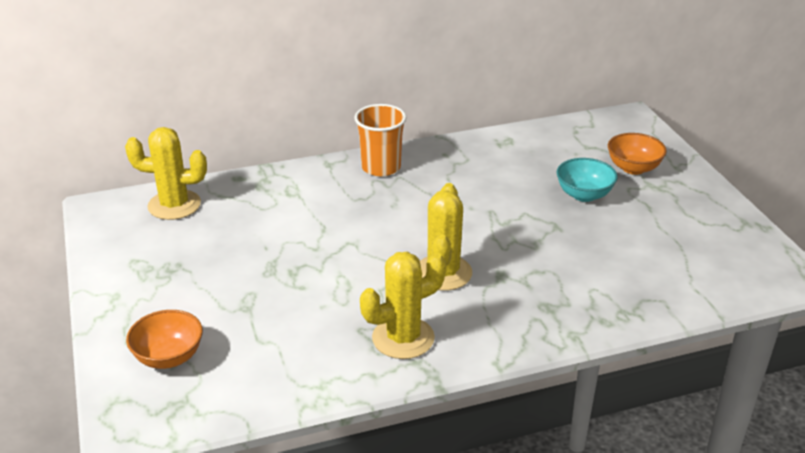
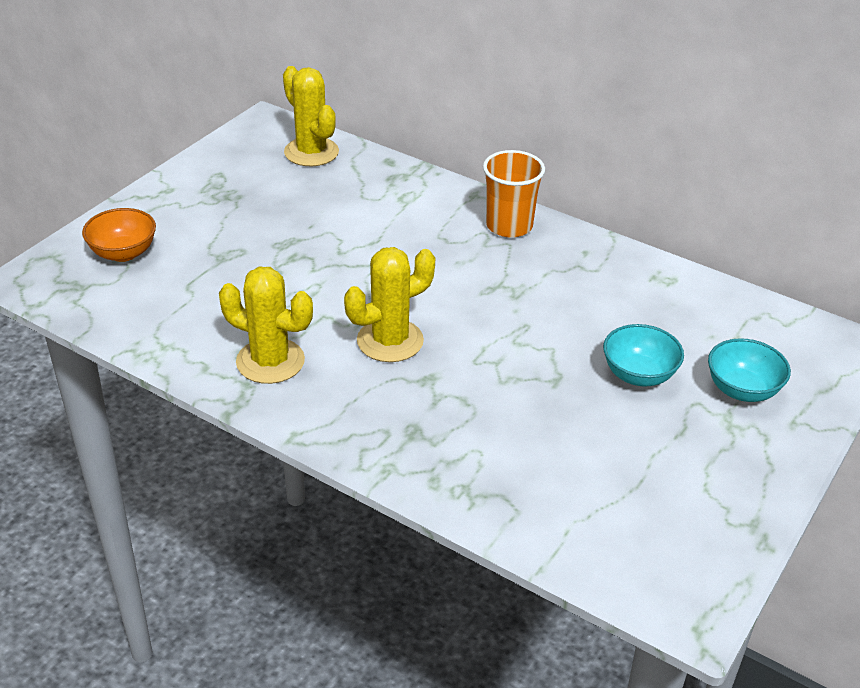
camera: 50 degrees right, 5 degrees up
orange bowl [608,133,667,175] -> turquoise bowl [708,338,791,402]

